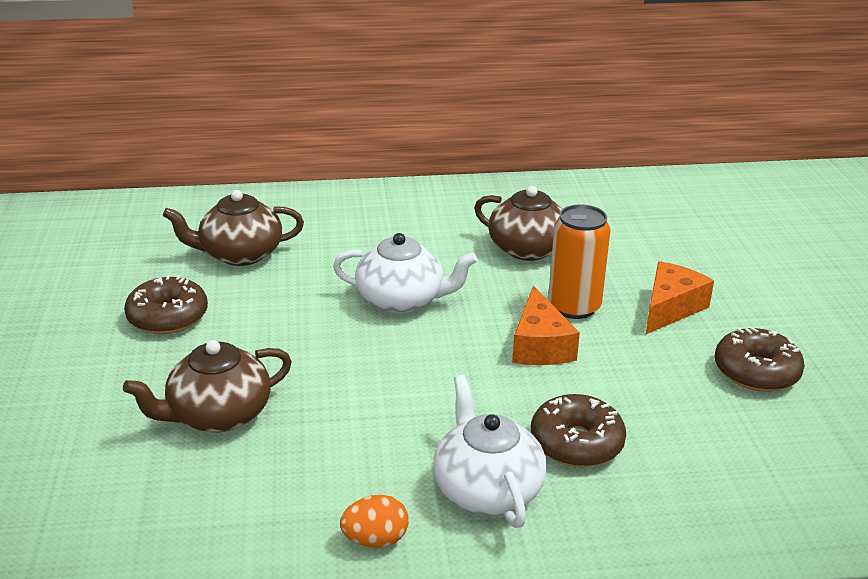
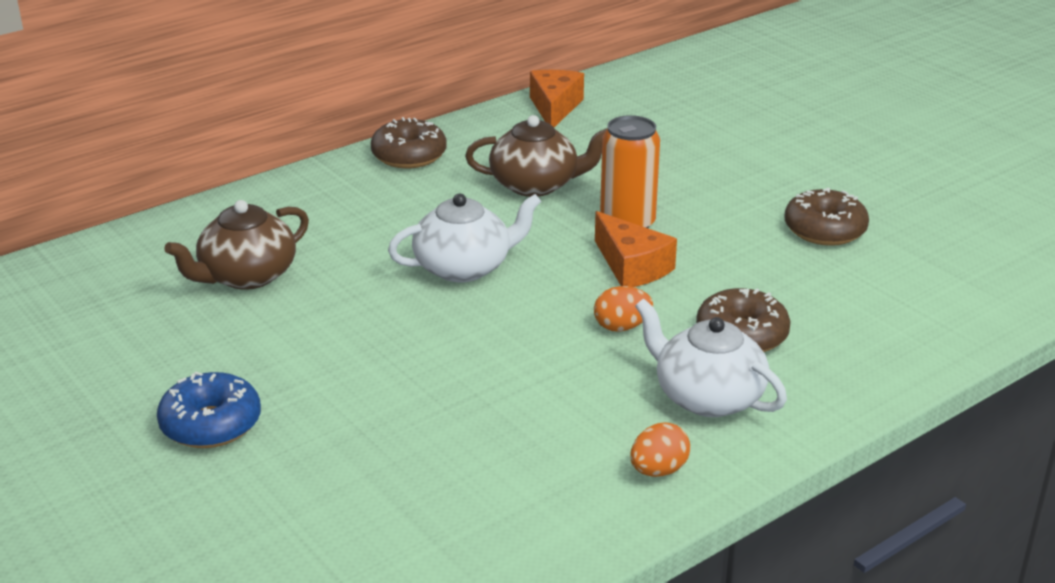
camera: 30 degrees left, 0 degrees up
brown teapot [123,340,292,432] -> none
brown donut [124,275,208,334] -> brown donut moved to [371,117,447,168]
orange cheese [645,261,714,335] -> orange cheese moved to [530,70,584,127]
none -> blue donut [157,372,261,448]
none -> orange egg [594,286,653,332]

